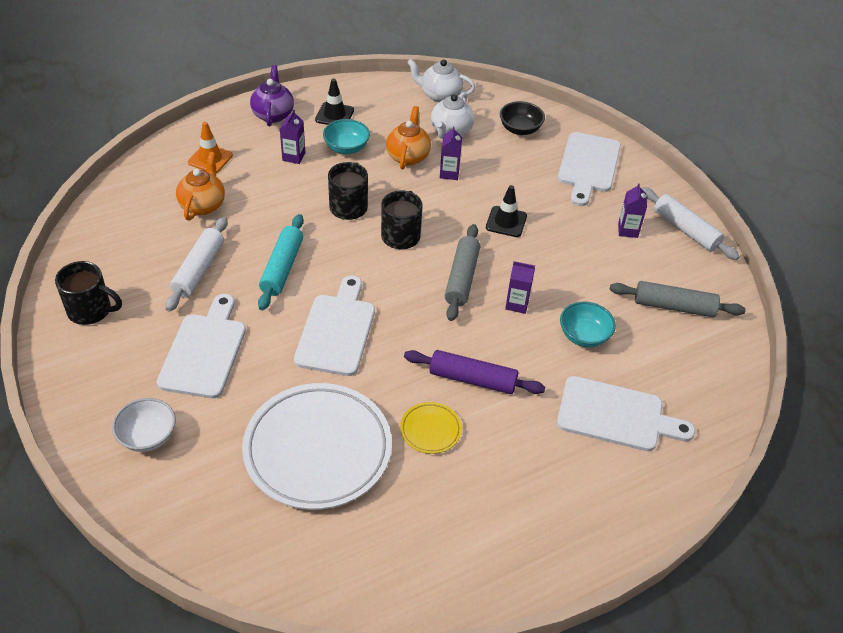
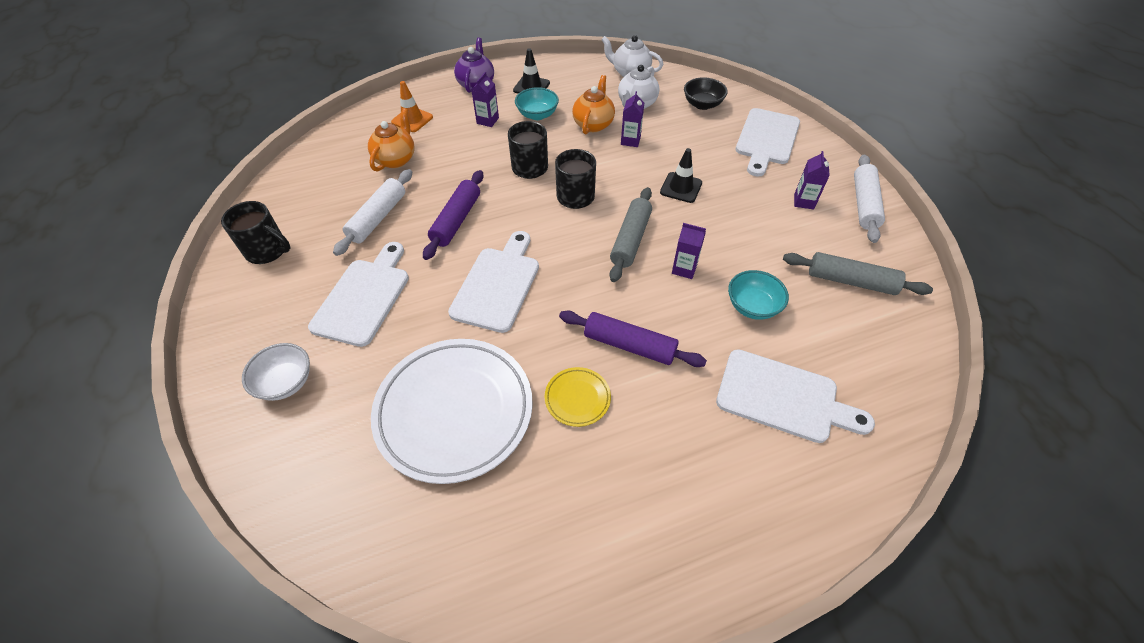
camera: 10 degrees right, 5 degrees up
turquoise rolling pin [258,214,304,310] -> purple rolling pin [423,170,484,260]
white rolling pin [641,187,740,260] -> white rolling pin turned 45 degrees clockwise [854,154,885,243]

